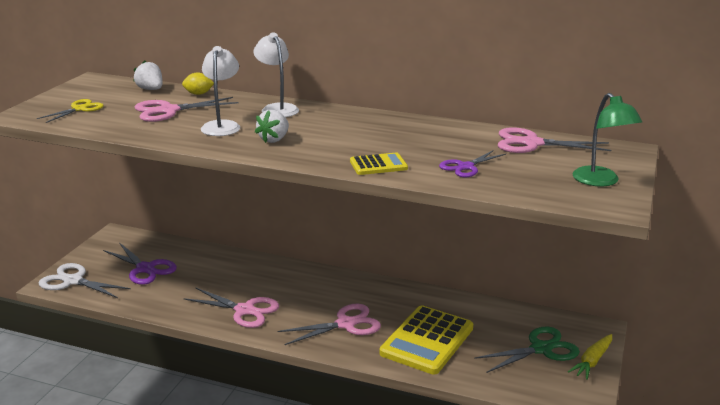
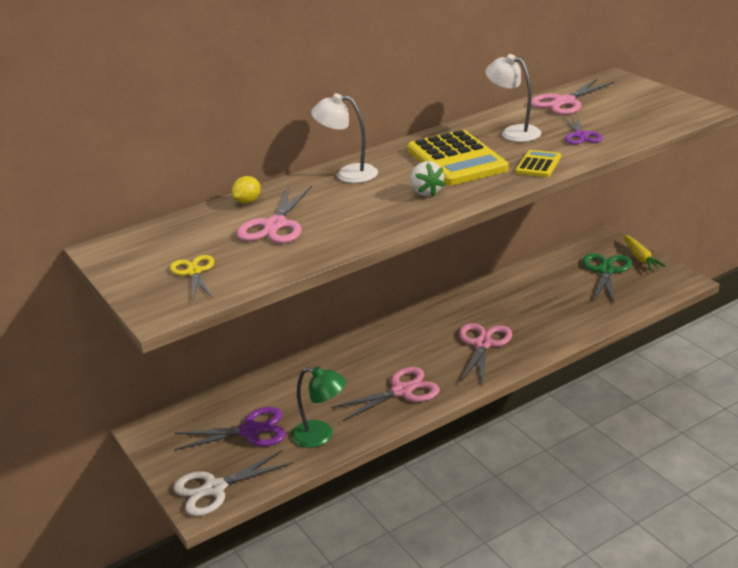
camera: 50 degrees left, 5 degrees up
white strawberry [133,61,163,90] -> none
white lamp [201,46,240,136] -> white lamp moved to [486,54,542,142]
yellow calculator [379,305,473,375] -> yellow calculator moved to [407,130,509,185]
green lamp [573,93,642,187] -> green lamp moved to [291,366,346,448]

